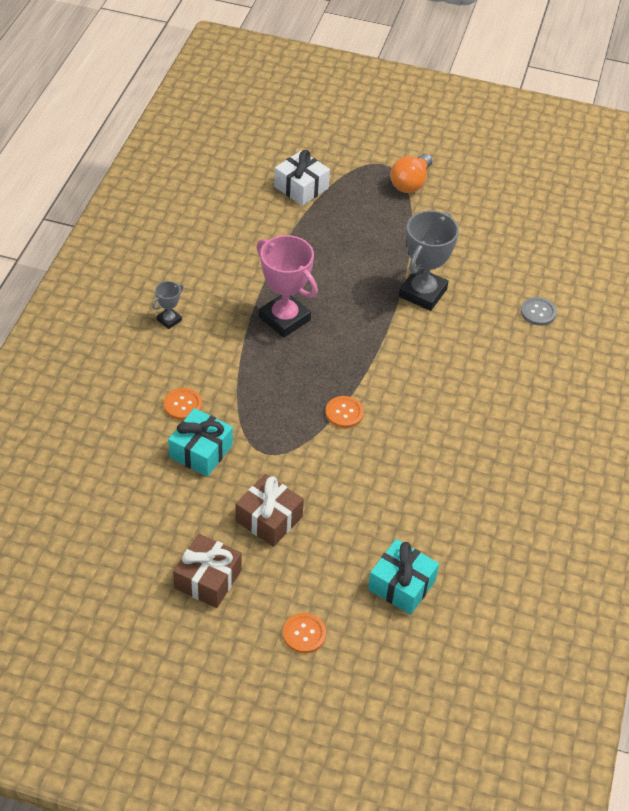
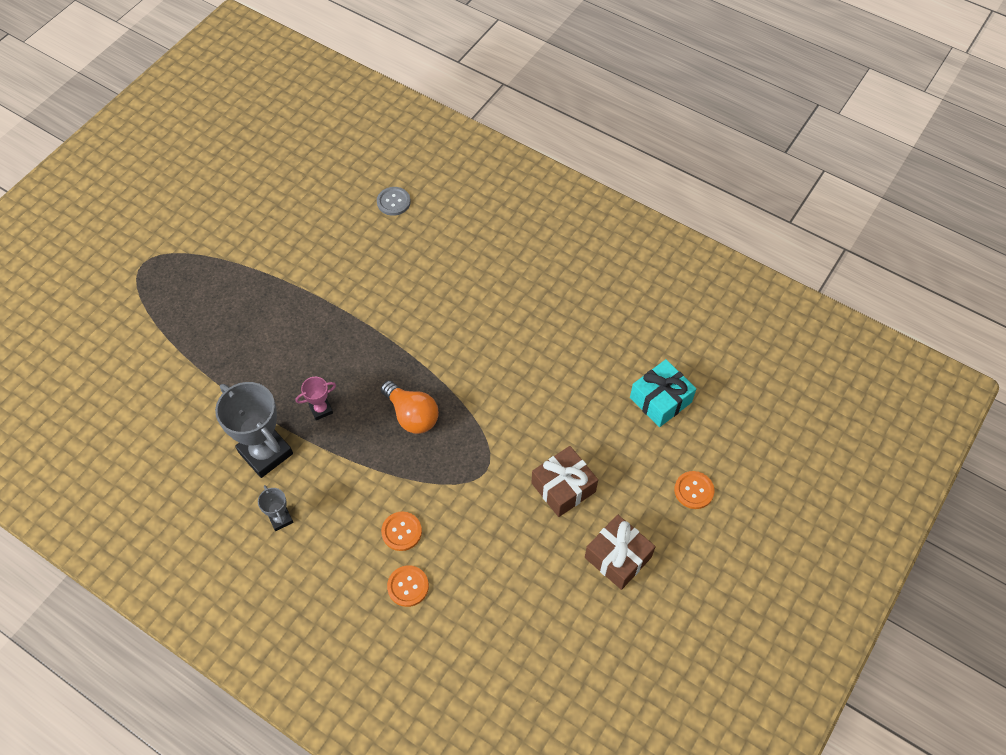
camera: 70 degrees left, 10 degrees up
turquoise gift [168,408,233,477] -> none
pink trophy [257,235,318,338] -> pink trophy [296,377,336,420], size x0.48
white gift [274,150,330,206] -> none
orange button [325,396,364,428] -> orange button moved to [387,565,429,607]
orange light bulb [390,154,432,193] -> orange light bulb moved to [381,381,439,434]
grey trophy [399,210,459,311] -> grey trophy moved to [215,382,293,478]

